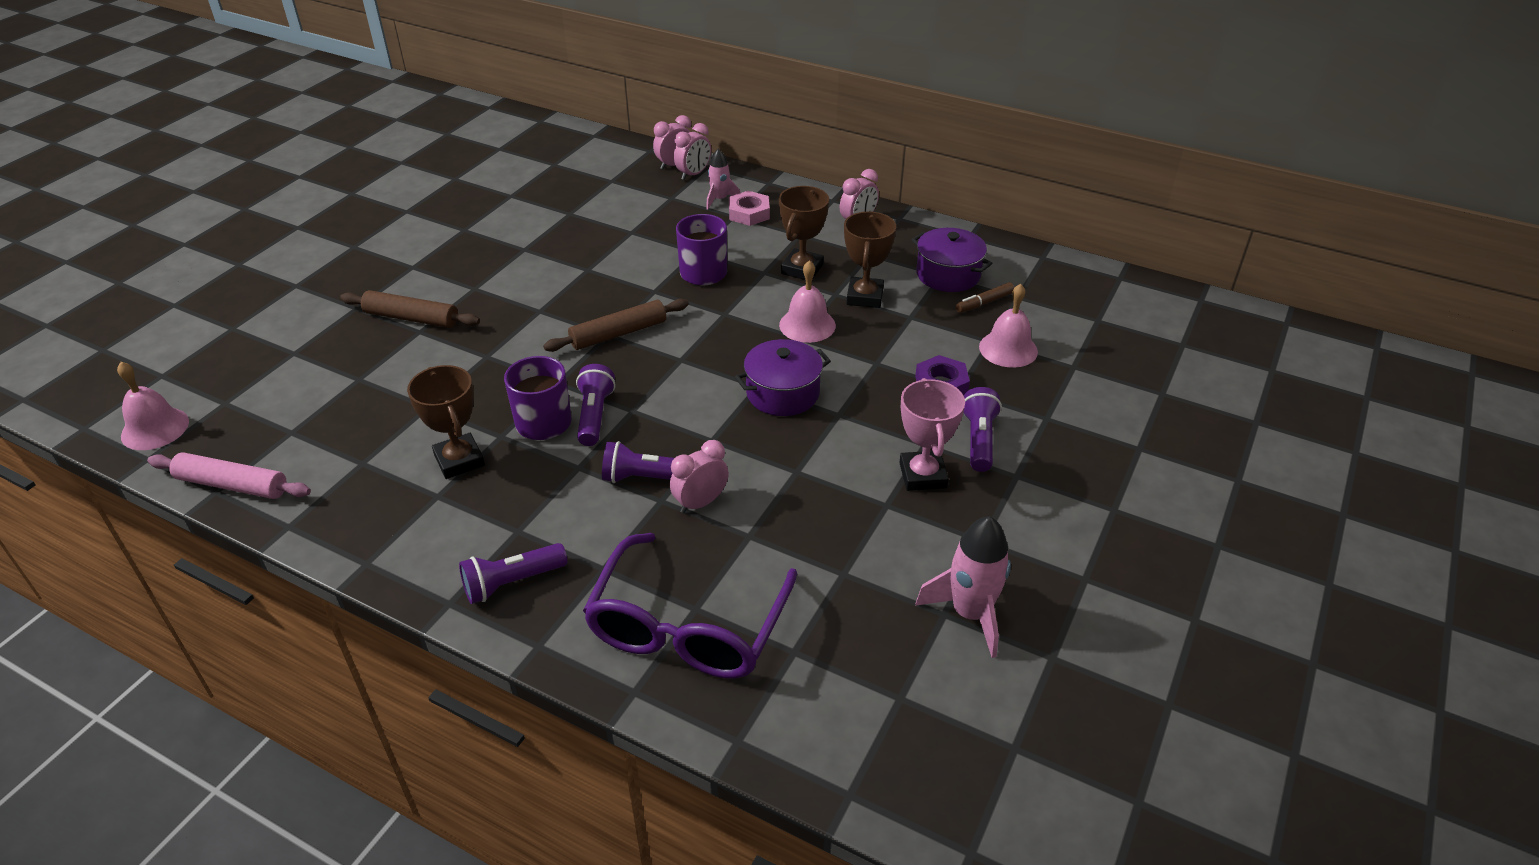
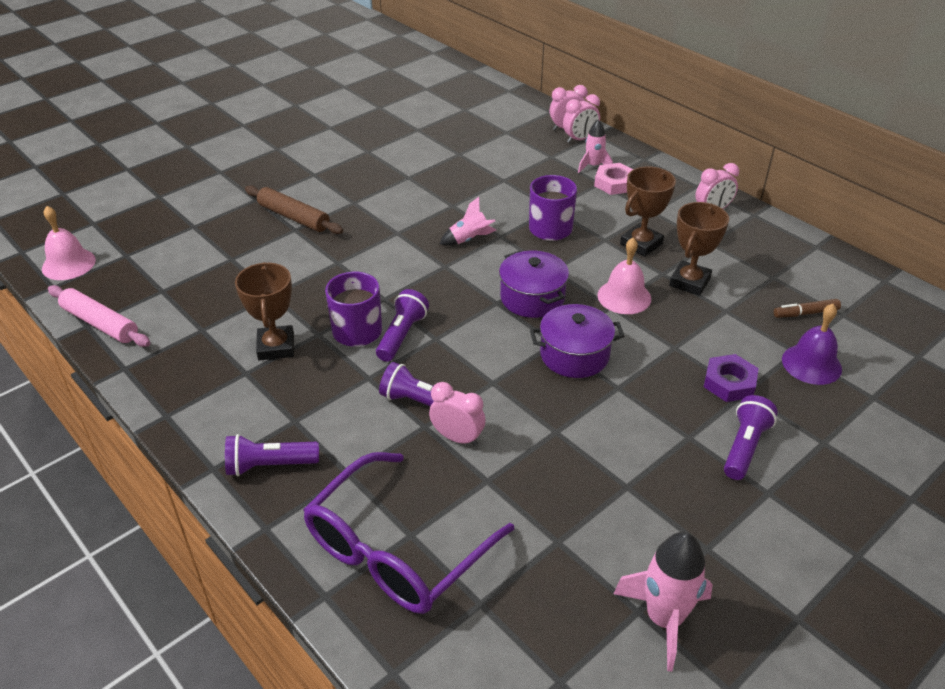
camera: 20 degrees right, 0 degrees up
brown rolling pin [543,298,689,352] -> none
pink clock [670,440,729,513] -> pink clock turned 45 degrees clockwise [429,382,486,446]
pink trophy [899,378,965,491] -> none
purple pot [912,228,992,292] -> purple pot moved to [499,250,569,318]
pink bell [979,284,1038,368] -> purple bell [782,304,842,385]
none -> pink rocket [440,197,496,246]

